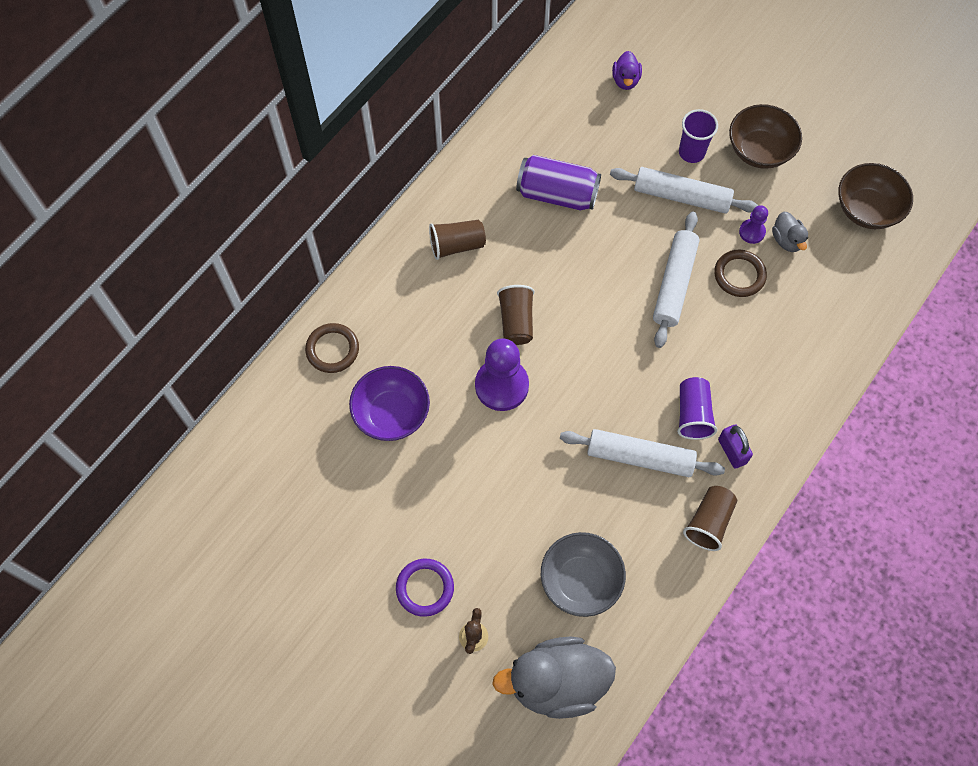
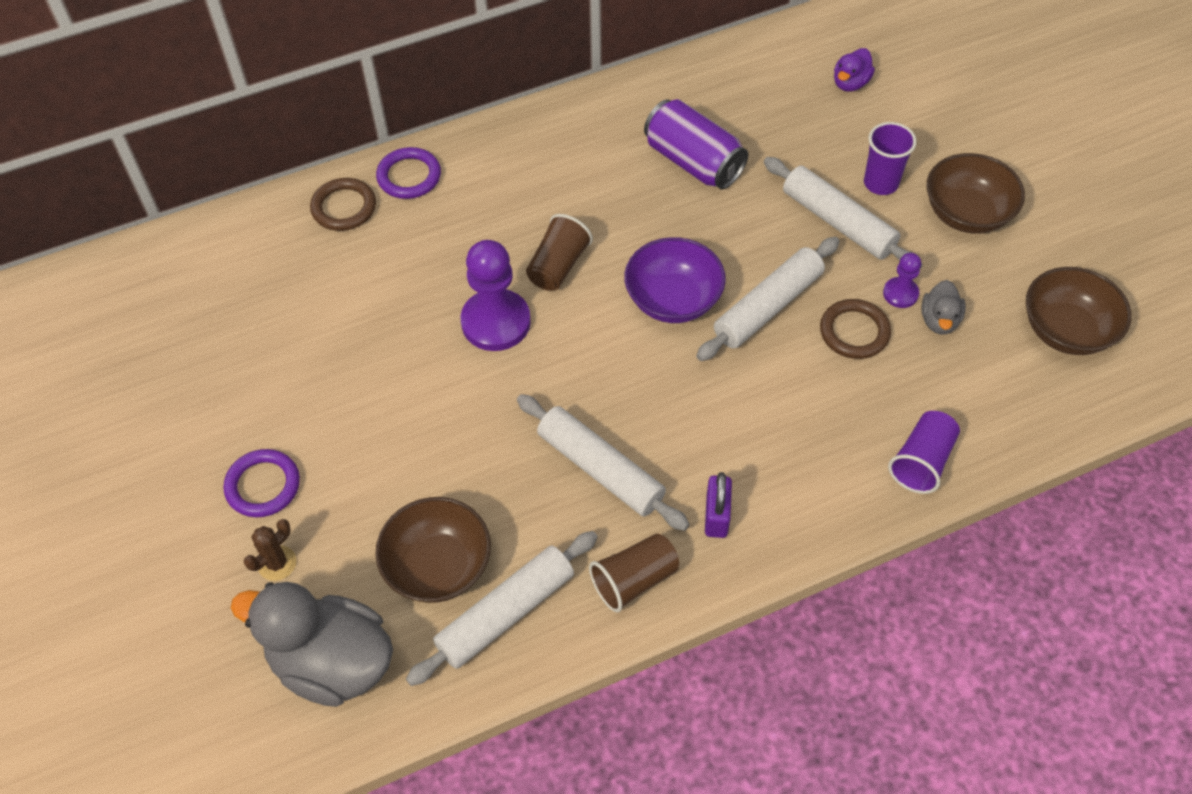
camera: 30 degrees right, 10 degrees down
purple bowl [349,366,430,441] -> purple bowl moved to [624,237,726,323]
brown cup [429,220,486,260] -> none
grey bowl [541,532,626,617] -> brown bowl [375,497,491,603]
purple cup [677,377,717,440] -> purple cup moved to [888,411,960,494]
none -> purple ring [376,147,441,199]
none -> white rolling pin [406,531,598,686]

